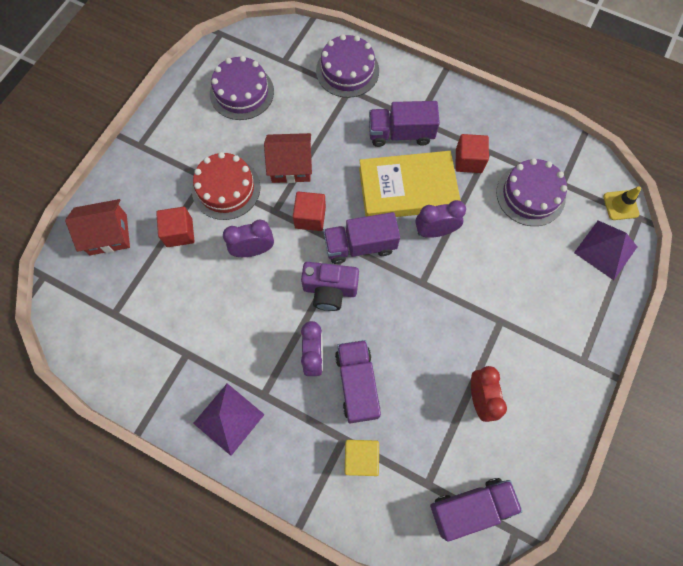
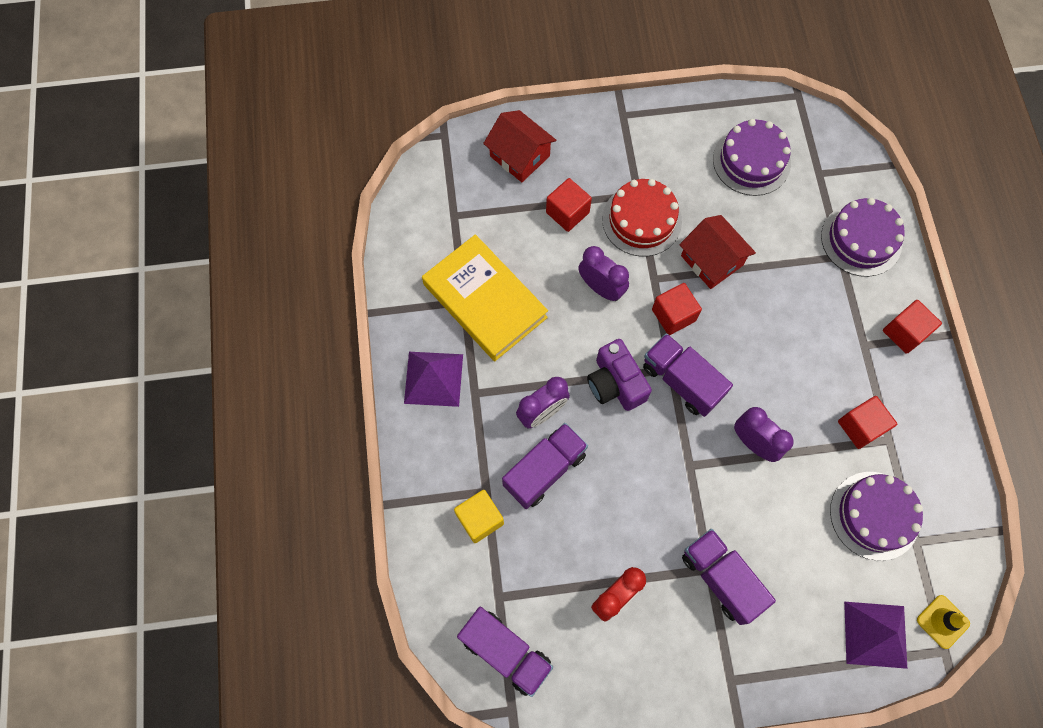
camera: 55 degrees right, 0 degrees up
yellow book [359,151,461,217] -> yellow book moved to [422,234,548,361]
purple truck [369,101,440,147] -> purple truck moved to [682,529,776,625]
none -> red cube [883,300,942,354]

